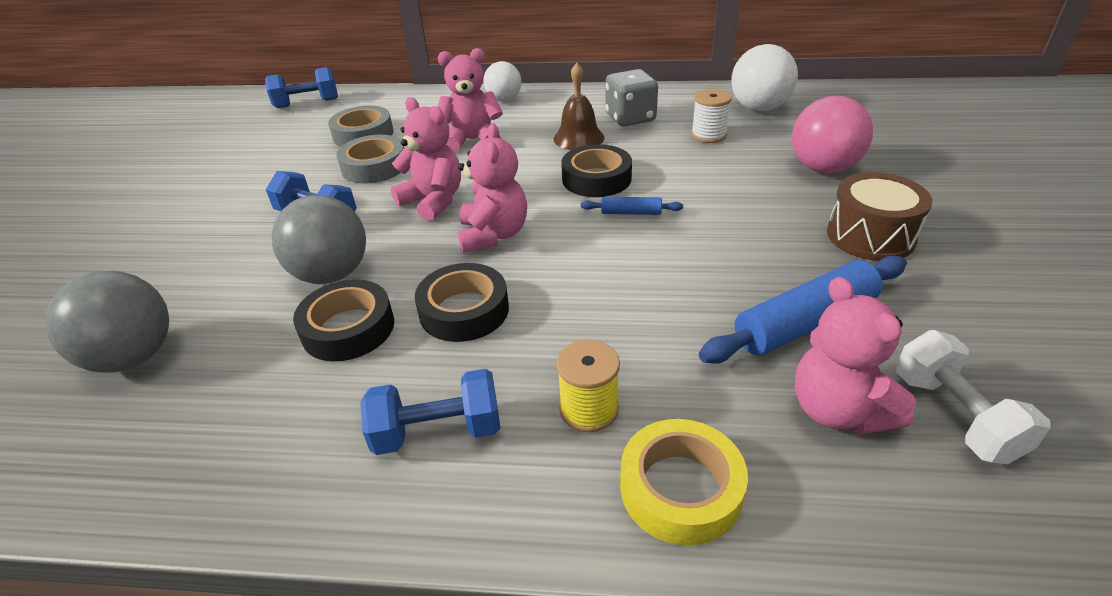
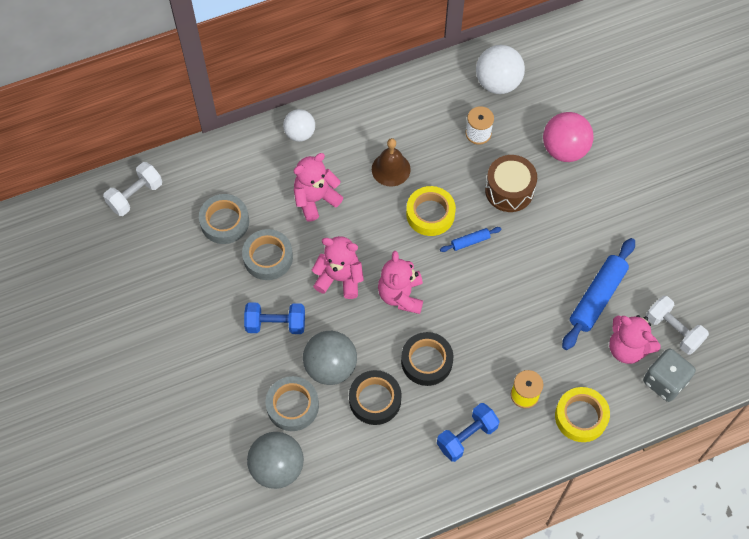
camera: 30 degrees left, 25 degrees up
blue dumbbell [265,67,338,108] -> white dumbbell [103,162,162,216]
pink teddy bear [458,123,527,253] -> pink teddy bear turned 150 degrees counterclockwise [378,251,423,314]
black tape [561,144,632,197] -> yellow tape [406,186,456,236]
grey dice [606,69,658,127] -> grey dice moved to [643,348,696,402]
brown drum [827,172,932,261] -> brown drum moved to [485,155,537,212]
none -> grey tape [266,376,319,431]

